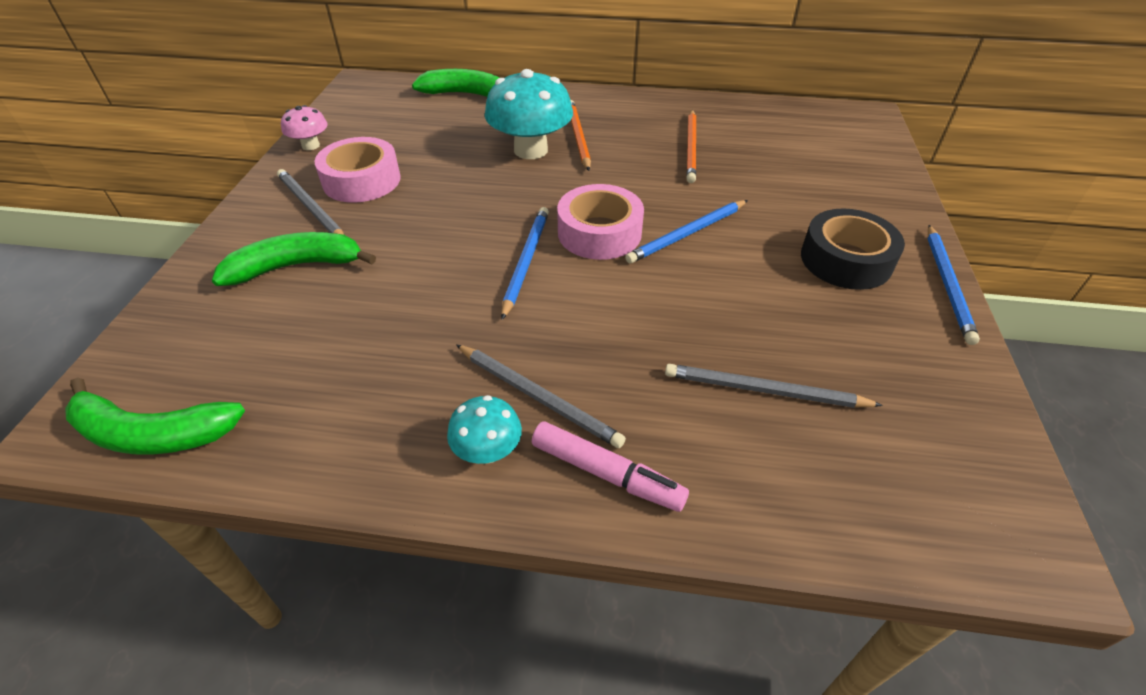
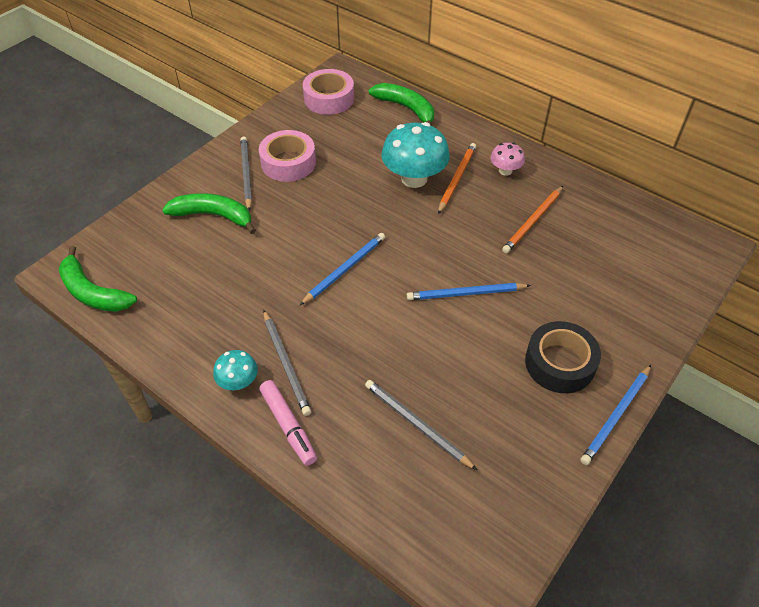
camera: 30 degrees right, 5 degrees up
pink mushroom [281,105,328,150] -> pink mushroom moved to [490,143,525,176]
pink tape [557,184,644,260] -> pink tape moved to [303,69,354,115]

